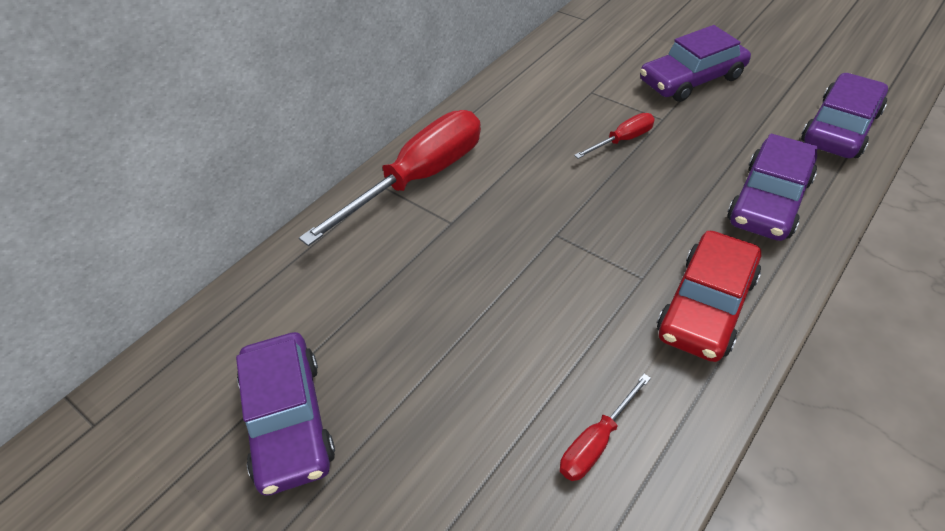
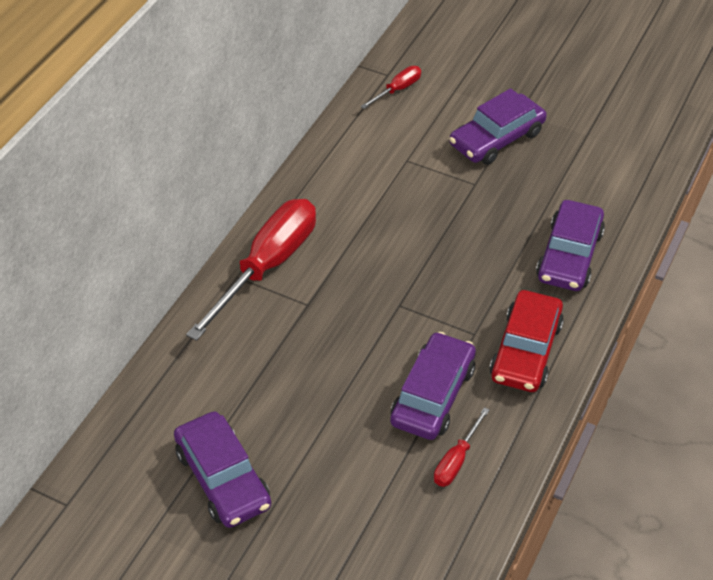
camera: 15 degrees left, 0 degrees up
red screwdriver [574,113,655,159] -> red screwdriver moved to [361,66,421,109]
purple car [801,73,888,158] -> purple car moved to [390,332,476,440]

